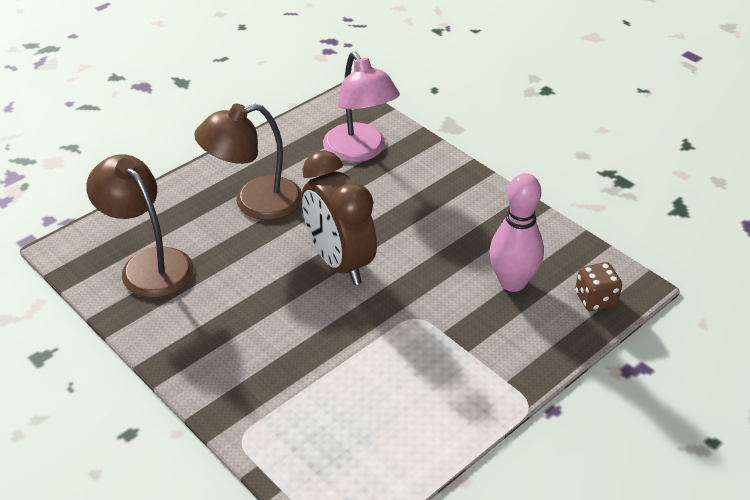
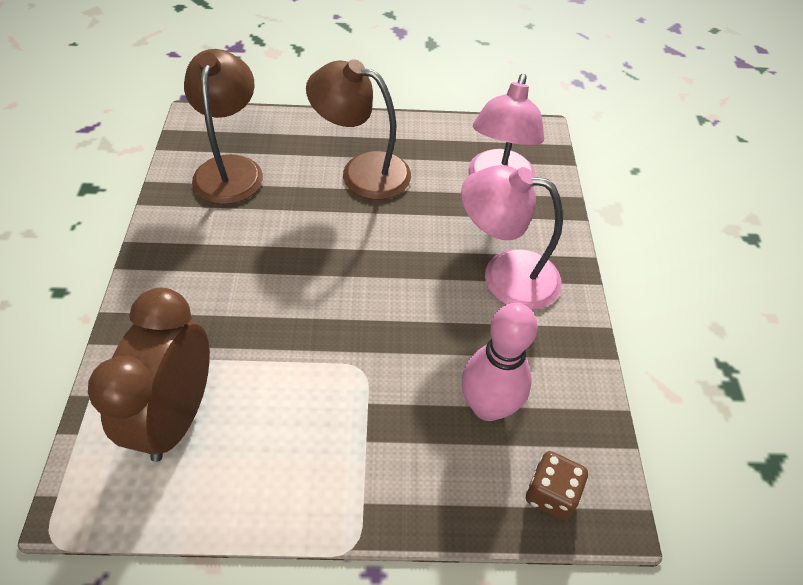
camera: 40 degrees right, 10 degrees up
brown clock [302,150,377,285] -> brown clock moved to [88,287,210,462]
none -> pink lamp [461,165,563,310]

